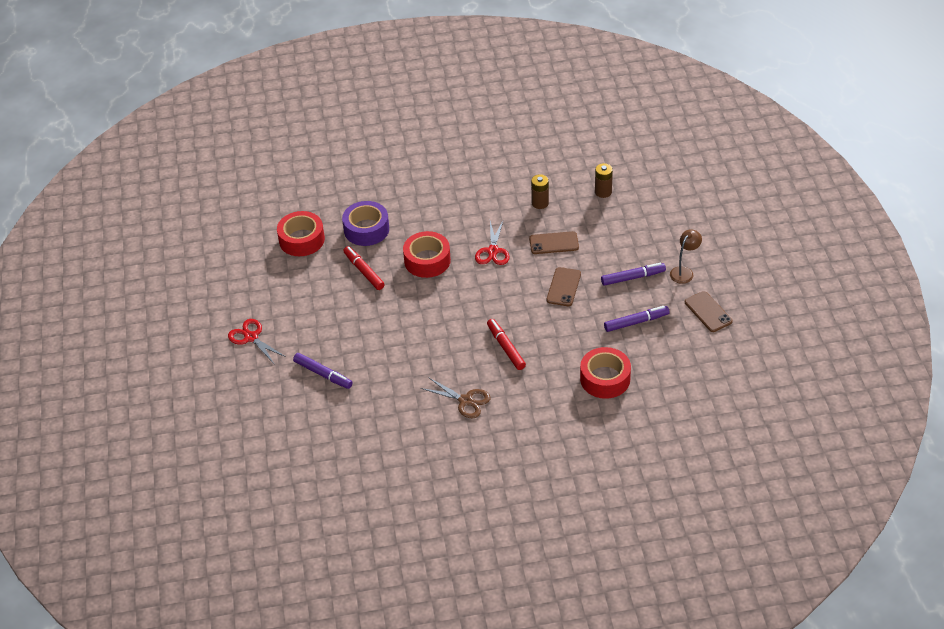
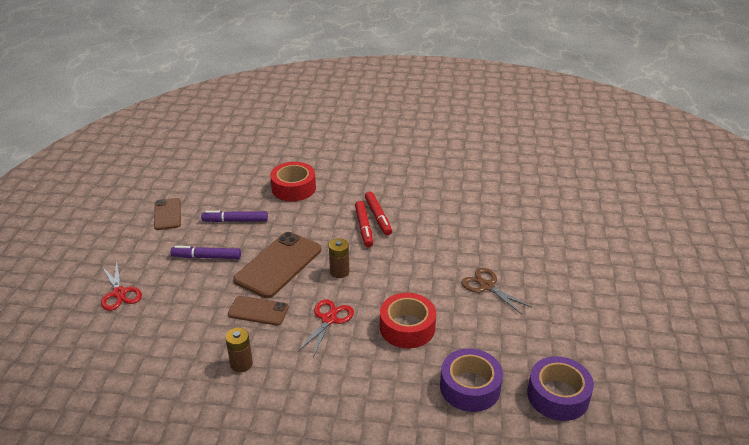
camera: 165 degrees left, 10 degrees down
red scissors [228,319,286,365] -> red scissors moved to [101,262,142,311]
red tape [277,211,325,256] -> purple tape [527,356,594,421]
purple marker [293,353,353,389] -> none
red marker [343,246,385,290] -> red marker moved to [365,192,392,235]
brown scissors [421,377,491,418] -> brown scissors moved to [461,268,531,314]
brown phone [547,267,581,306] -> brown phone [233,232,321,298], size x1.73
brown battery [595,163,613,198] -> brown battery moved to [329,238,349,278]
brown lamp [670,229,702,284] -> none

